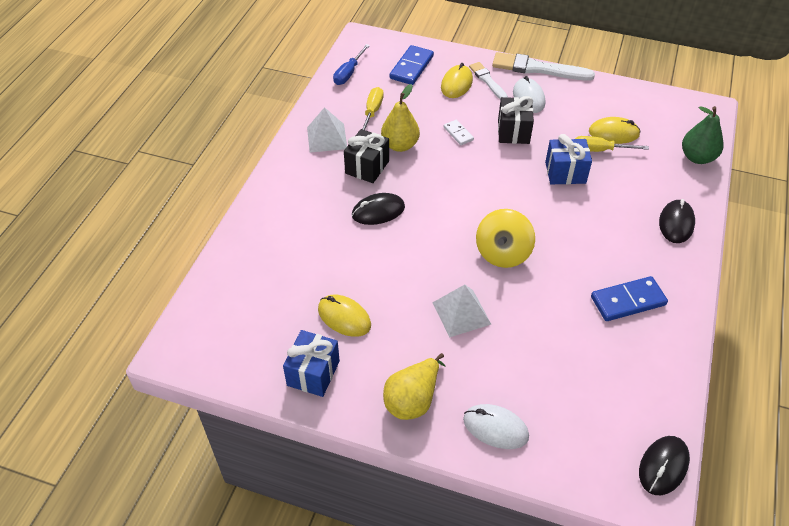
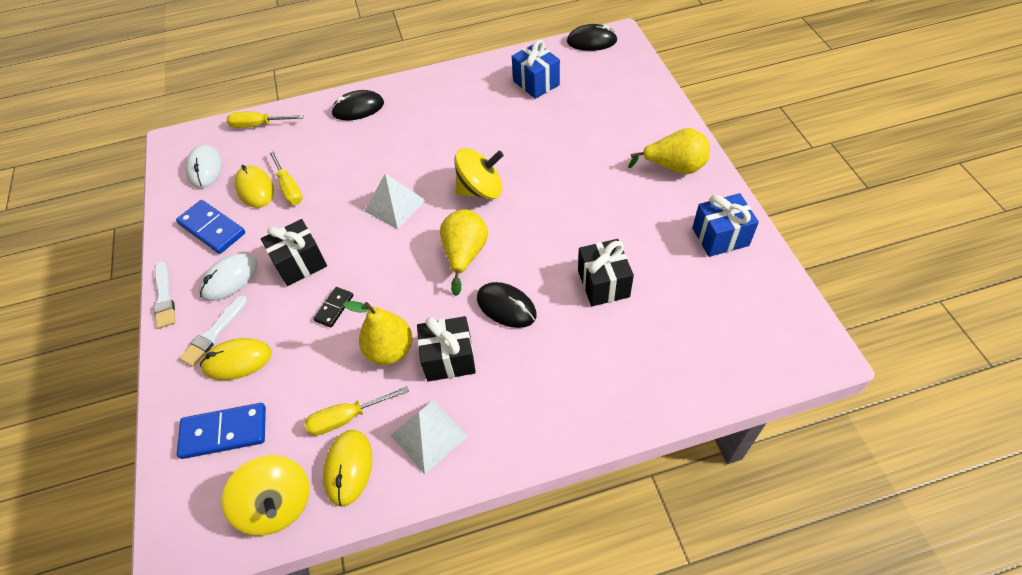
camera: 120 degrees left, 5 degrees up
yellow mouse [318,295,371,337] -> yellow mouse moved to [323,430,372,507]
blue screwdriver [333,44,370,85] -> yellow spinning top [222,455,309,536]
white pyramid [432,285,491,338] -> white pyramid moved to [365,173,426,229]
white domino [443,120,474,145] -> black domino [313,287,353,328]
white mouse [463,404,529,449] -> white mouse moved to [185,144,222,188]
white brush [492,52,595,81] -> white brush [154,261,175,329], size x0.60
blue gift [545,134,592,184] -> blue gift moved to [512,40,560,99]
blue domino [591,276,668,321] -> blue domino moved to [176,200,245,254]
green pear [682,106,723,164] -> yellow screwdriver [227,112,304,128]
none -> yellow pear [440,209,488,296]
none -> black gift [578,239,634,306]

